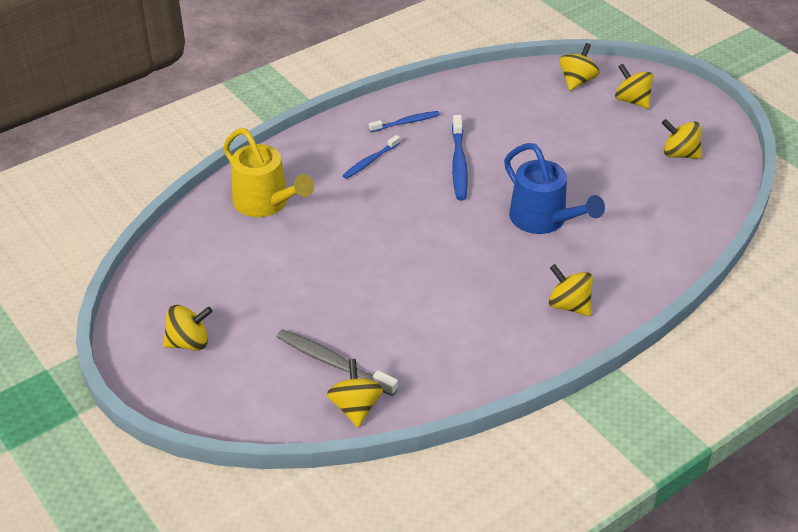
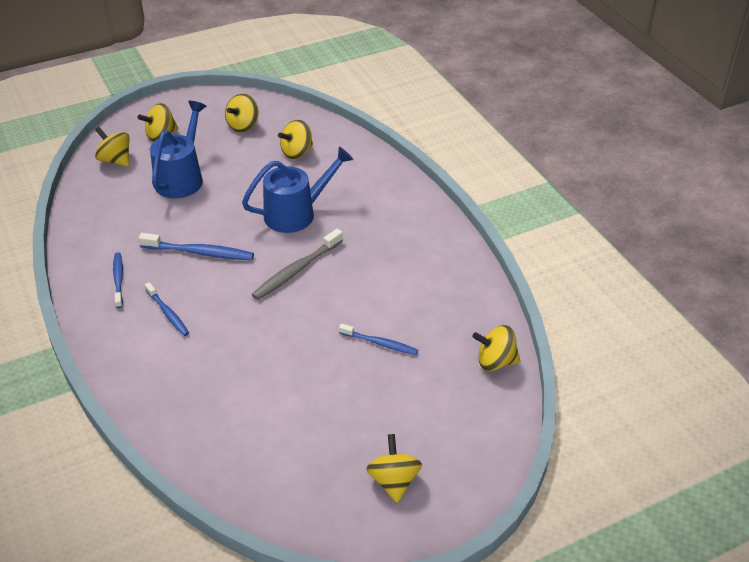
camera: 80 degrees left, 0 degrees up
yellow watering can [223,128,314,217] -> none
grey toothbrush [277,329,398,396] -> grey toothbrush moved to [252,229,343,300]
yellow spinning top [549,264,593,316] -> yellow spinning top moved to [278,119,313,159]
none -> blue watering can [150,101,206,198]
none -> blue toothbrush [339,324,418,355]

